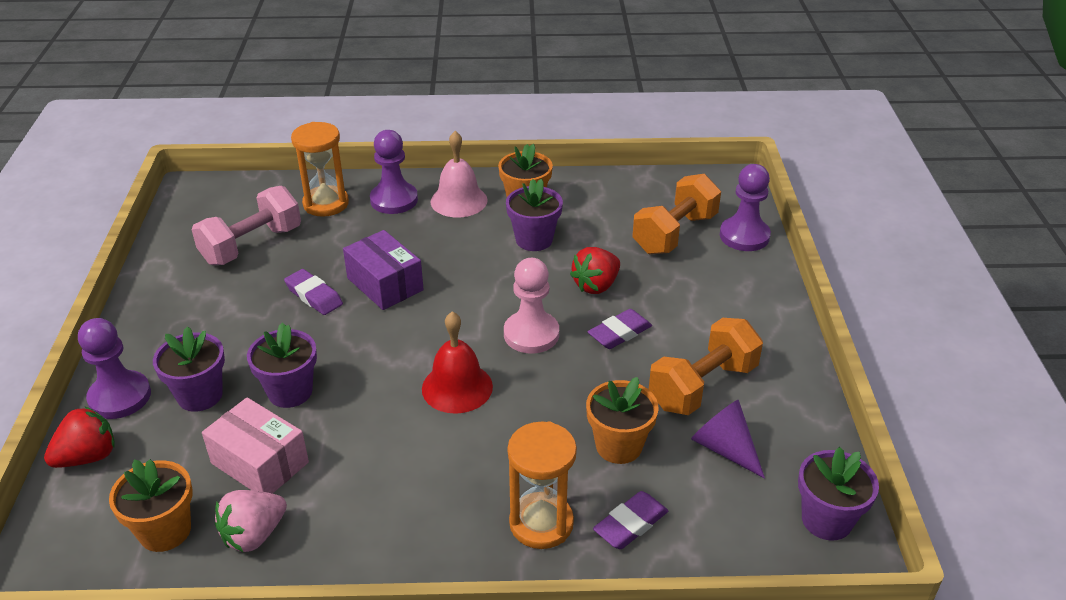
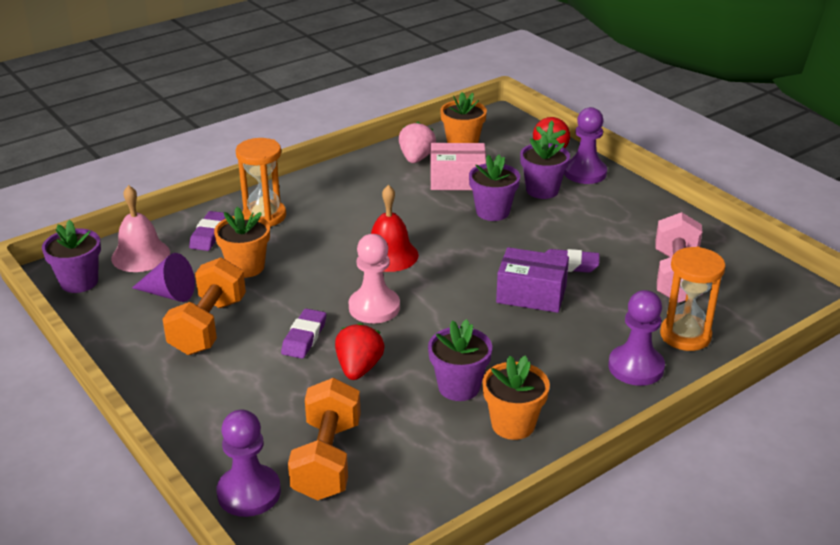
camera: 145 degrees right, 5 degrees down
pink bell [430,131,488,217] -> pink bell moved to [111,185,170,272]

